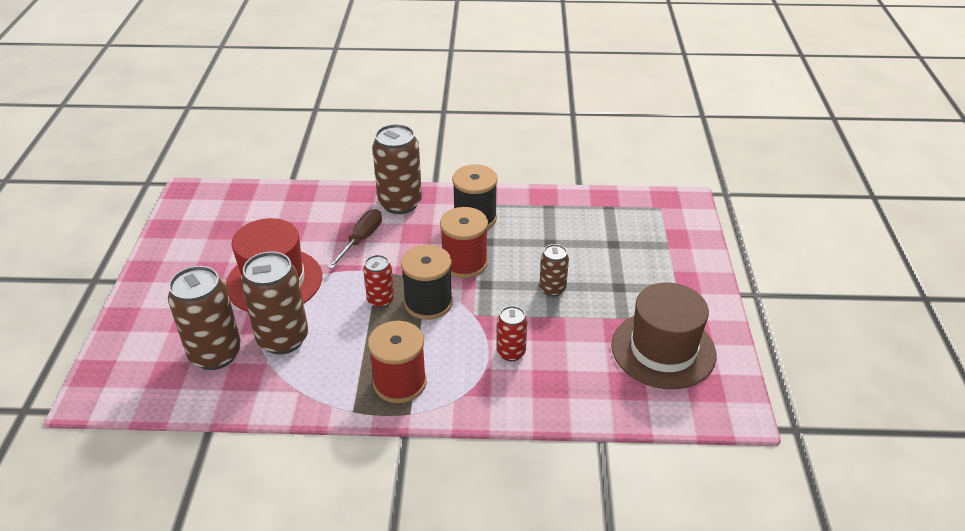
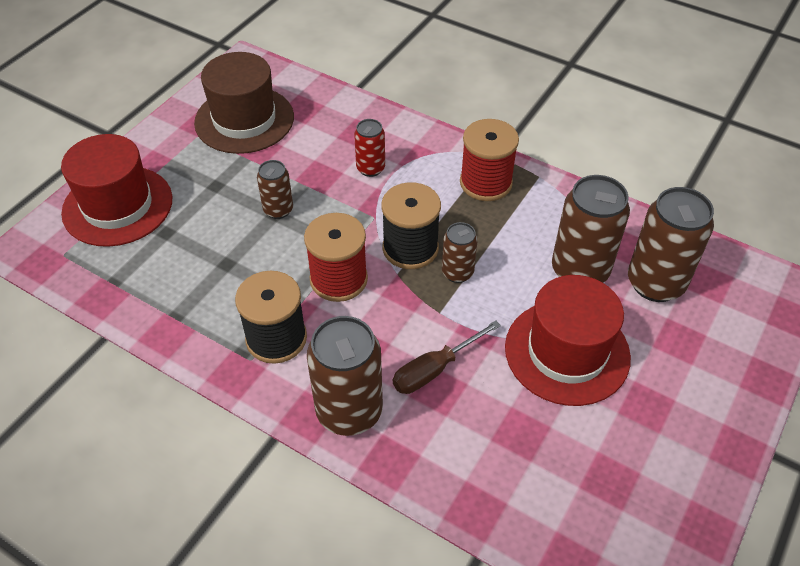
camera: 150 degrees left, 10 degrees up
red can [363,255,394,308] -> brown can [442,222,478,283]
none -> red hat [61,134,172,247]

